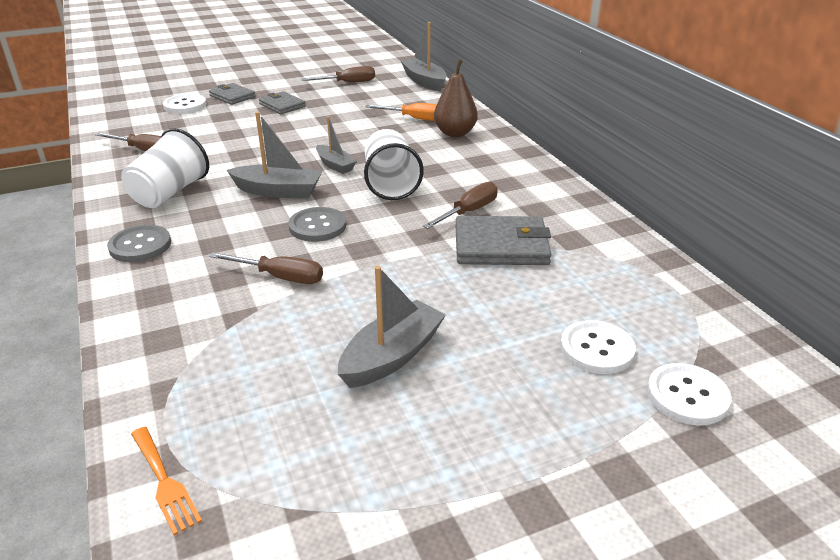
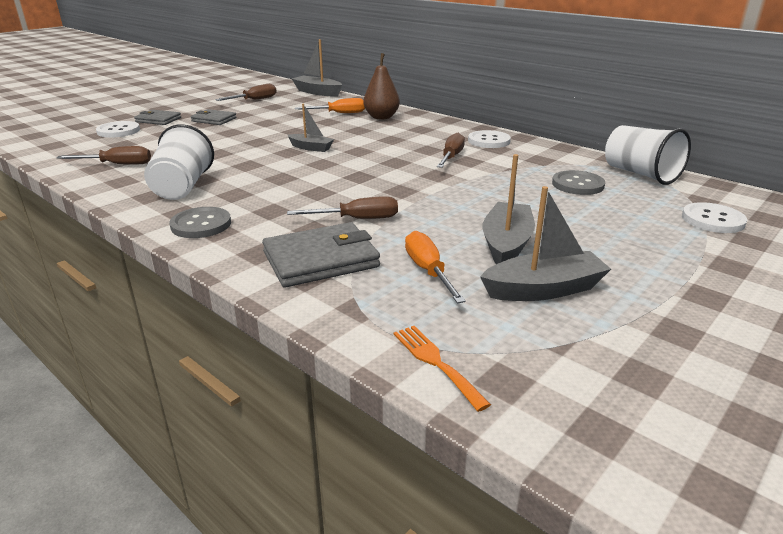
camera: 25 degrees left, 5 degrees down
orange fork [131,427,202,535] -> orange fork turned 150 degrees counterclockwise [393,326,491,412]
grey boat [227,112,323,198] -> grey boat moved to [480,186,611,301]
grey button [288,207,346,242] -> grey button moved to [552,170,605,195]
white cup [364,129,424,200] -> white cup moved to [605,125,691,185]
grey wallet [456,216,551,265] -> grey wallet moved to [262,222,380,287]
white button [560,320,636,374] -> white button moved to [468,130,511,148]
none -> orange screwdriver [405,231,466,303]

